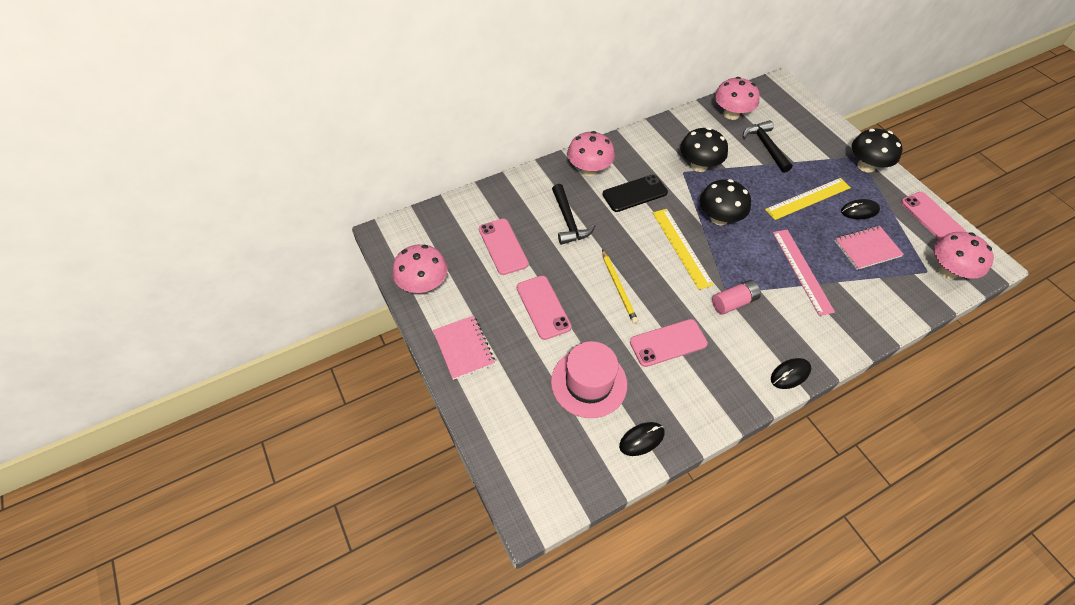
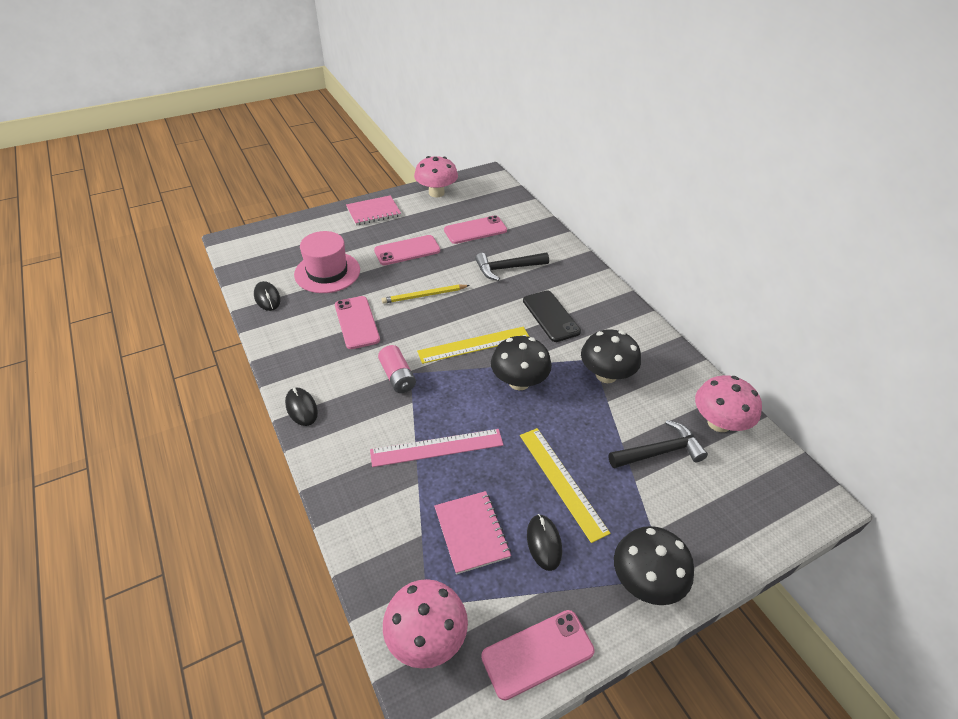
camera: 90 degrees right, 10 degrees down
pink mushroom [567,131,615,176] -> none

